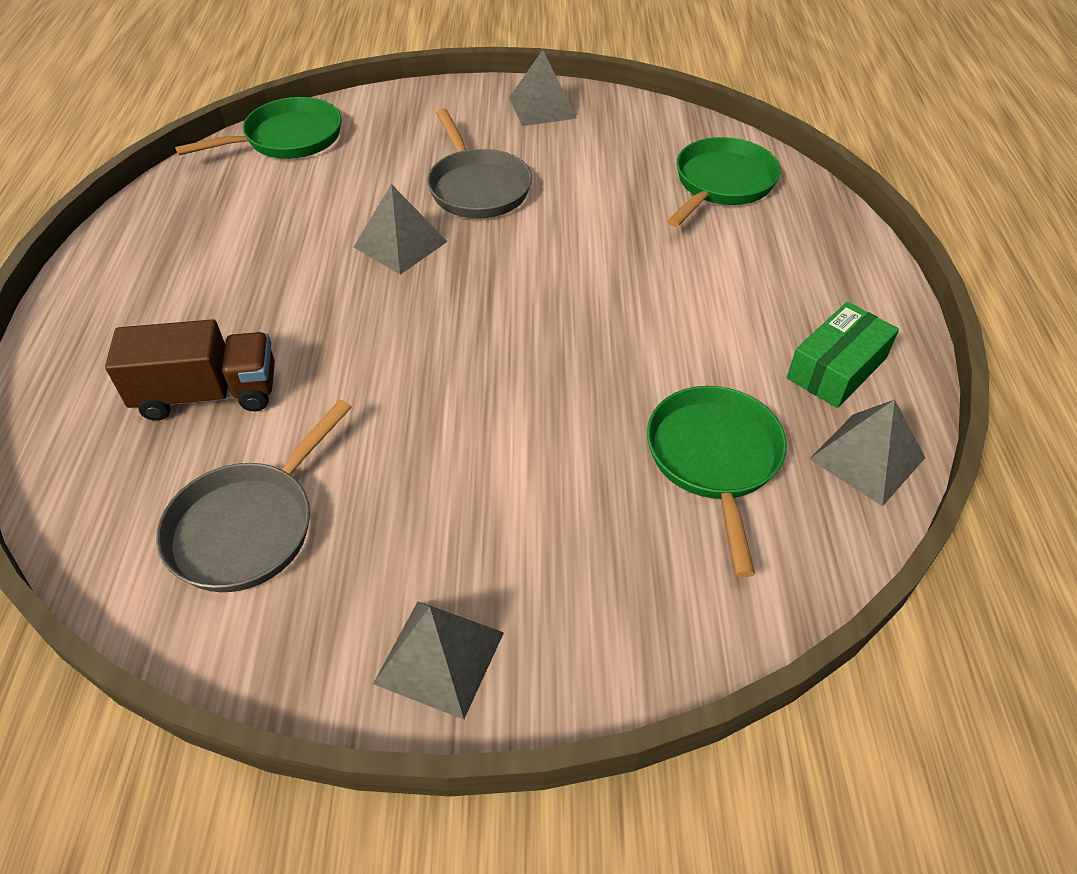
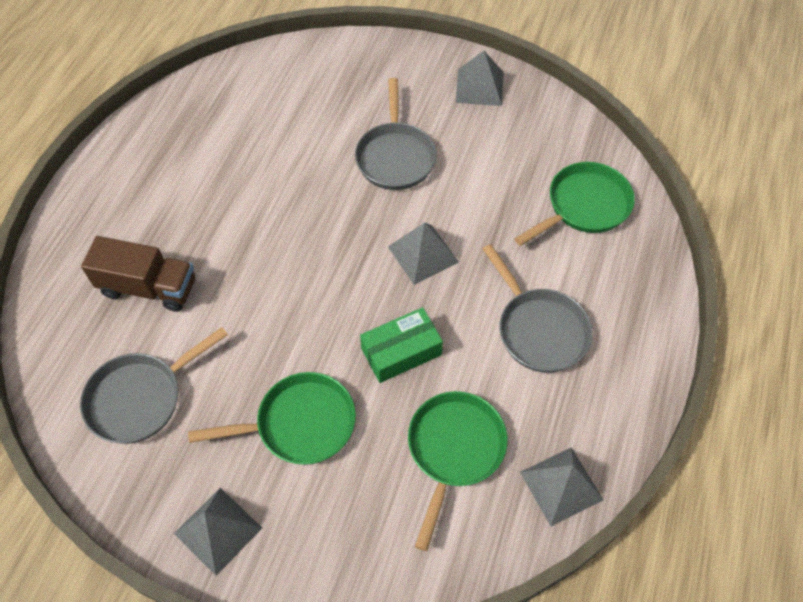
camera: 20 degrees right, 10 degrees up
green pan [175,97,342,159] -> green pan moved to [188,372,356,465]
grey pyramid [354,184,447,275] -> grey pyramid moved to [388,222,459,285]
green box [787,302,899,408] -> green box moved to [360,307,443,383]
none -> grey pan [483,244,593,373]

